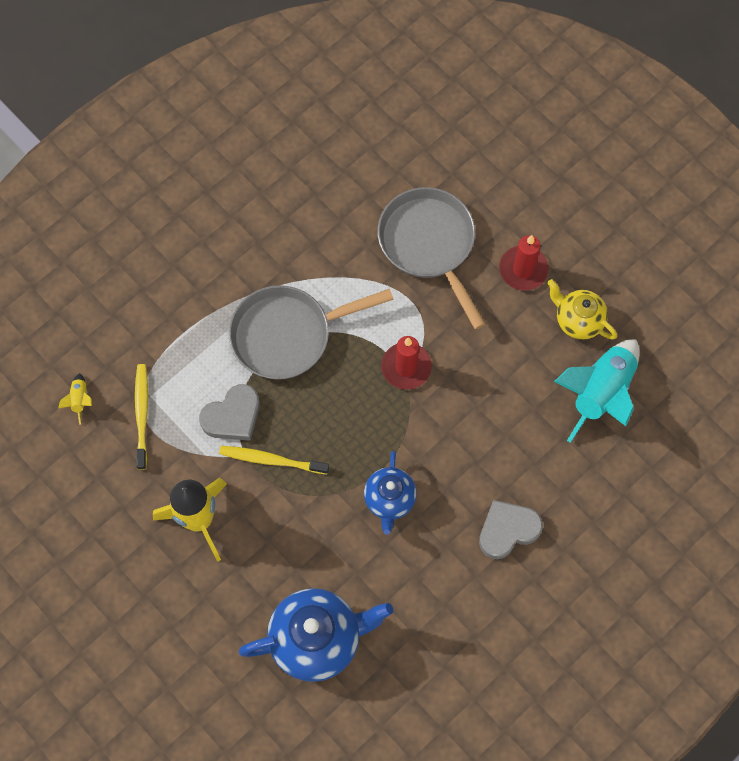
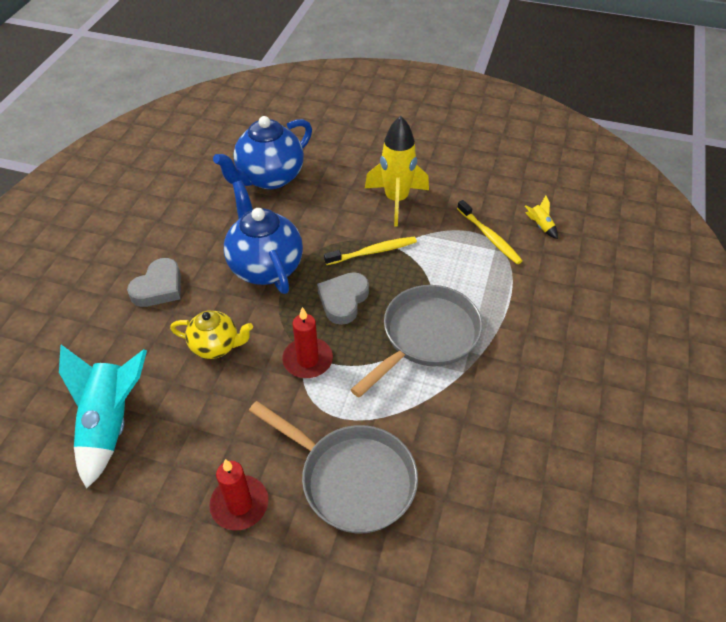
camera: 150 degrees right, 20 degrees down
grey heart [199,384,260,441] -> grey heart moved to [317,272,369,325]
blue teapot [364,451,417,535] -> blue teapot [224,181,303,294], size x1.67
yellow teapot [547,279,617,340] -> yellow teapot moved to [170,311,253,359]

